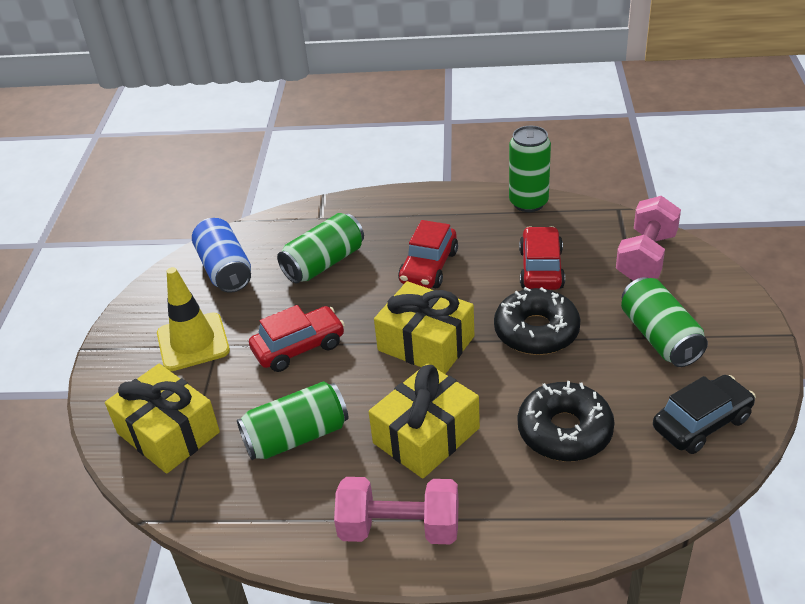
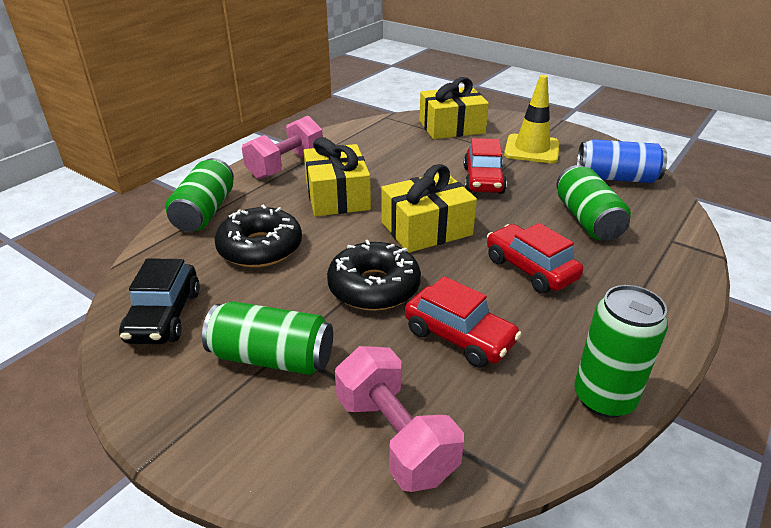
camera: 120 degrees right, 5 degrees down
green can [237,381,348,460] -> green can moved to [165,158,234,232]

